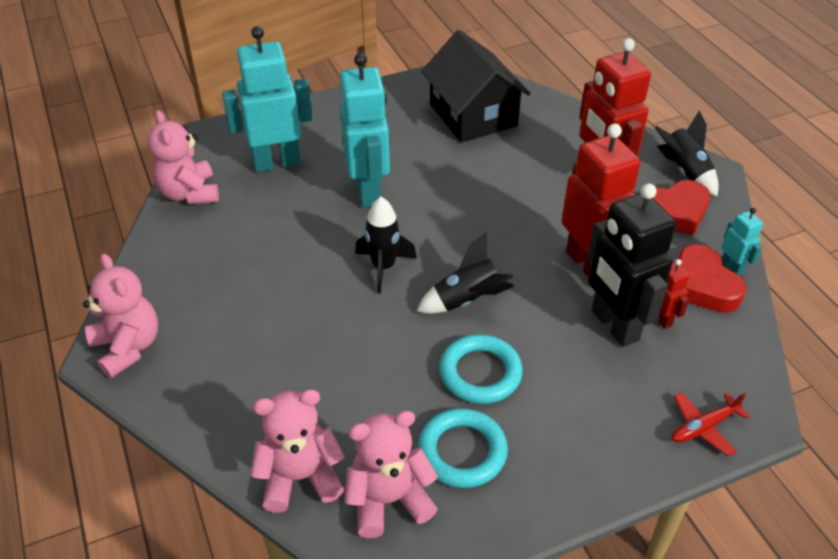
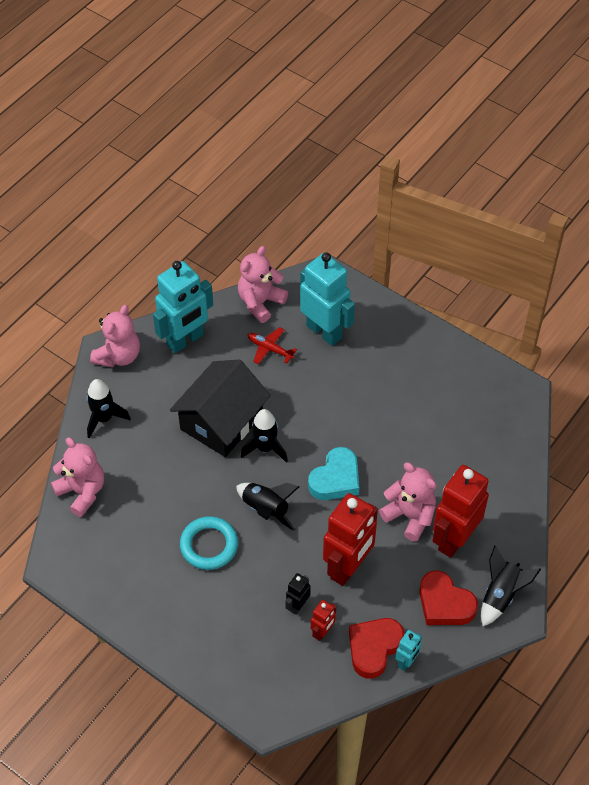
camera: 60 degrees right, 10 degrees up
turquoise robot [340,53,390,207] -> turquoise robot moved to [153,261,213,353]
pink teddy bear [345,411,438,538] -> pink teddy bear moved to [379,462,437,542]
turquoise ring [418,408,508,488] -> none
black house [421,30,531,142] -> black house moved to [170,359,271,457]
black robot [587,184,676,347] -> black robot [285,573,311,615], size x0.46
red plane [672,392,750,456] -> red plane moved to [247,327,297,364]
none -> black rocket [86,379,131,439]
none -> turquoise heart [308,447,359,500]

